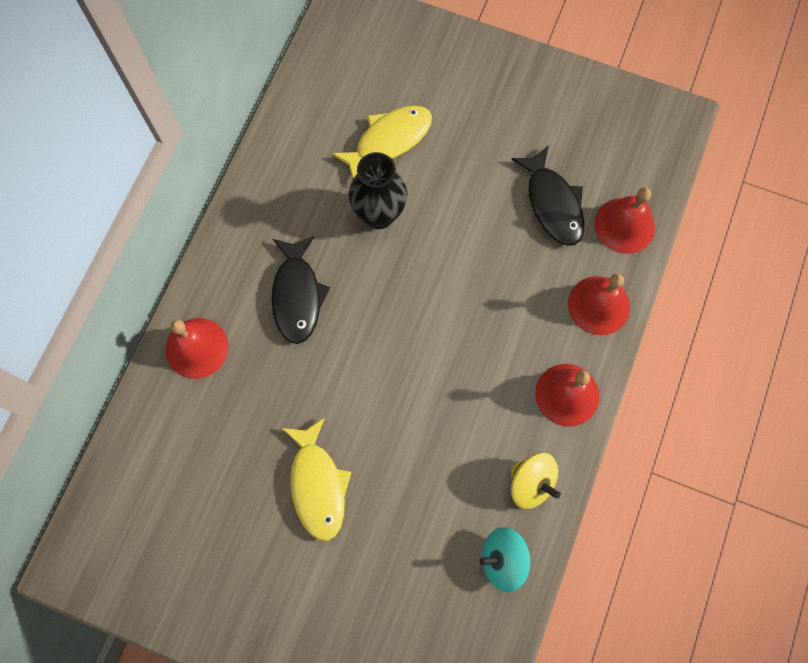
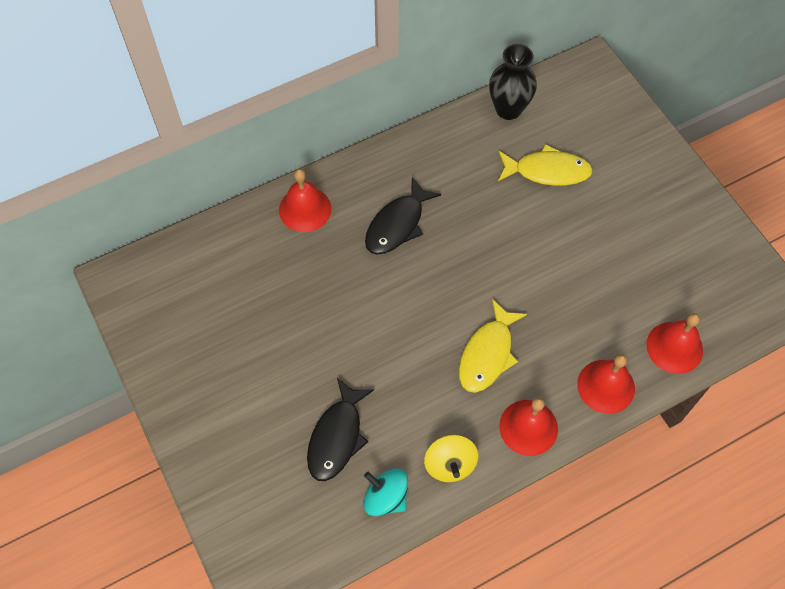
camera: 40 degrees right, 10 degrees down
yellow fish [282,417,351,541] -> yellow fish moved to [459,299,527,393]
black vase [348,152,407,229] -> black vase moved to [489,44,537,120]
black fish [511,145,585,246] -> black fish moved to [307,378,374,481]

